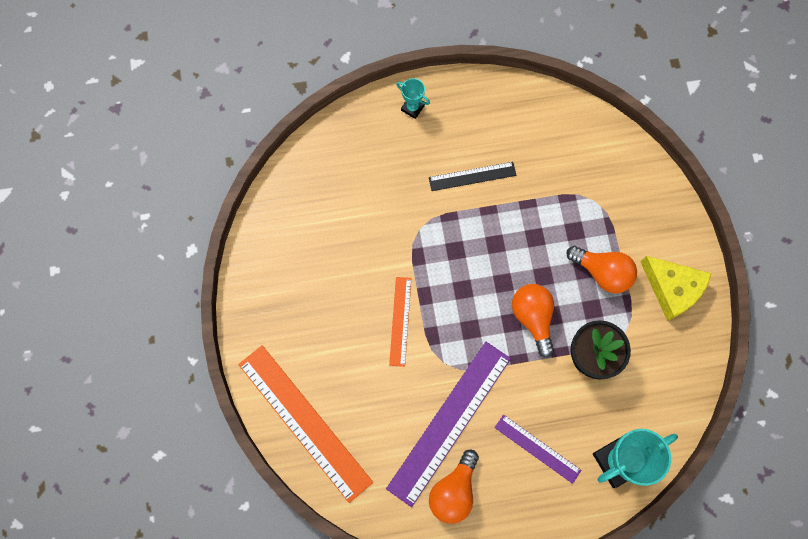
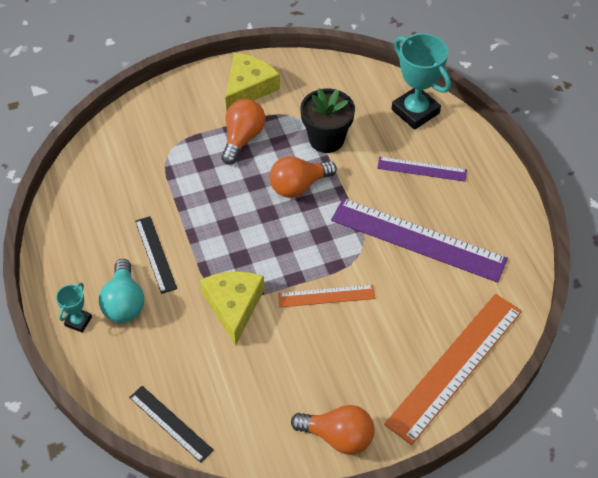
camera: 100 degrees left, 20 degrees down
orange light bulb [429,450,479,524] -> orange light bulb moved to [291,405,374,455]
purple ruler [495,415,581,484] -> purple ruler turned 75 degrees clockwise [377,157,467,182]
none -> turquoise light bulb [99,259,144,323]
none -> black ruler [129,386,214,463]
none -> yellow cheese [200,271,265,345]

